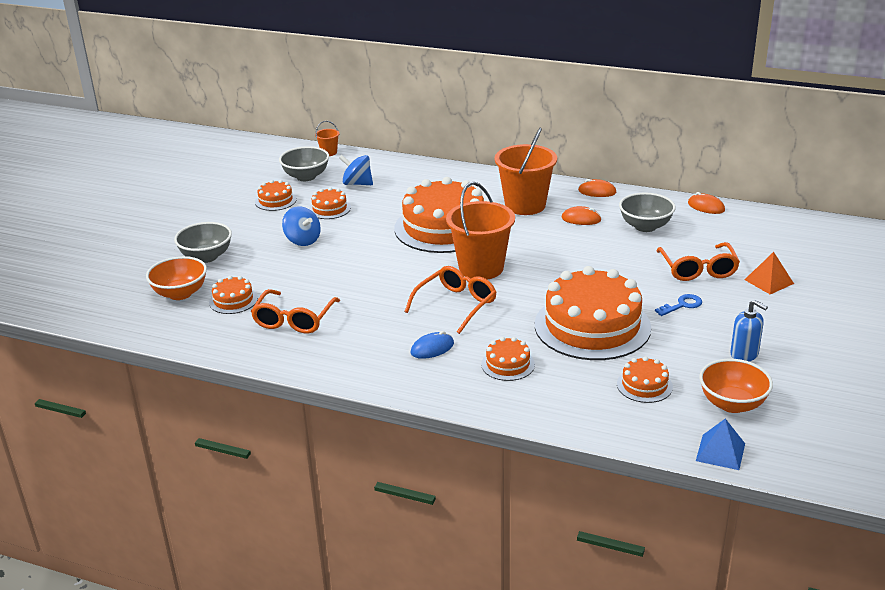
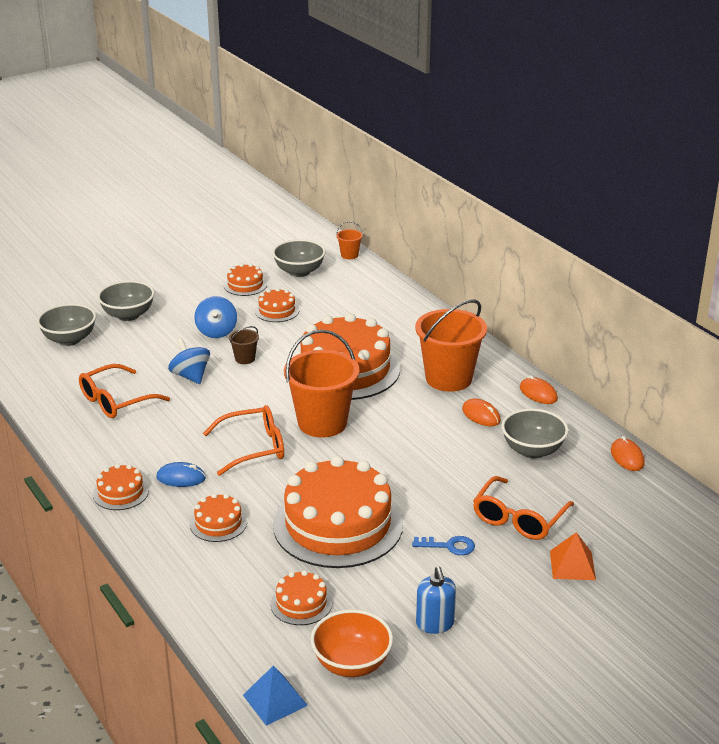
camera: 35 degrees right, 0 degrees up
orange bowl [146,256,207,300] -> grey bowl [37,303,96,346]
orange cake [209,276,258,314] -> orange cake moved to [93,464,149,510]
blue spinning top [339,155,373,185] -> blue spinning top moved to [168,338,210,384]
none -> brown bucket [229,326,259,364]

